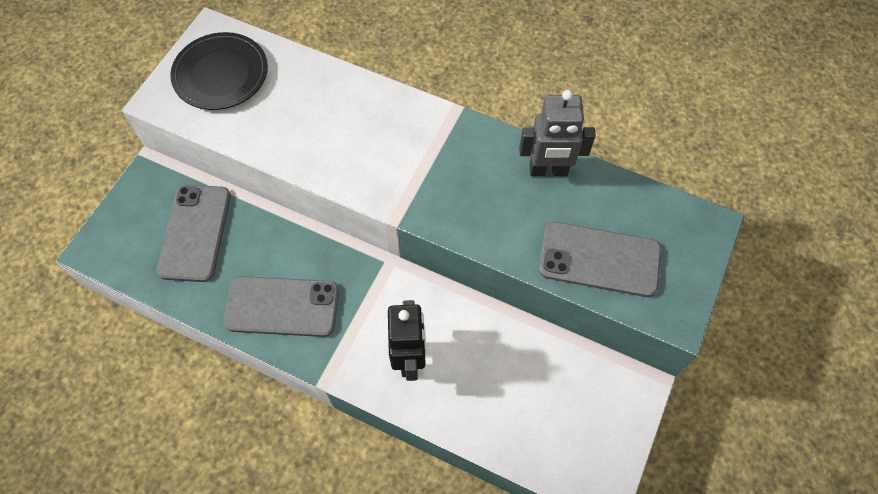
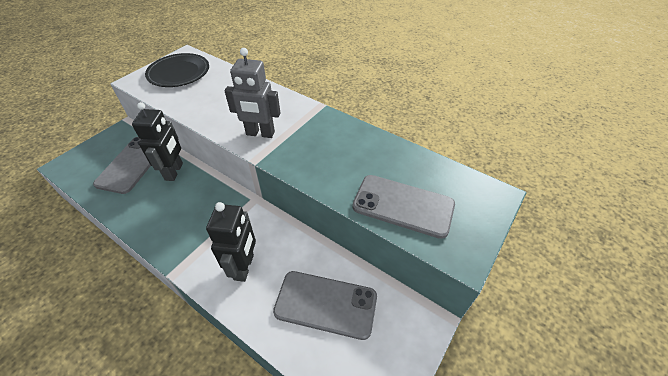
camera: 10 degrees right, 15 degrees down
grey phone [223,276,339,337] -> grey phone moved to [273,271,377,340]
grey robot [519,90,596,176] -> grey robot moved to [225,48,280,138]
none -> black robot [132,102,183,181]

